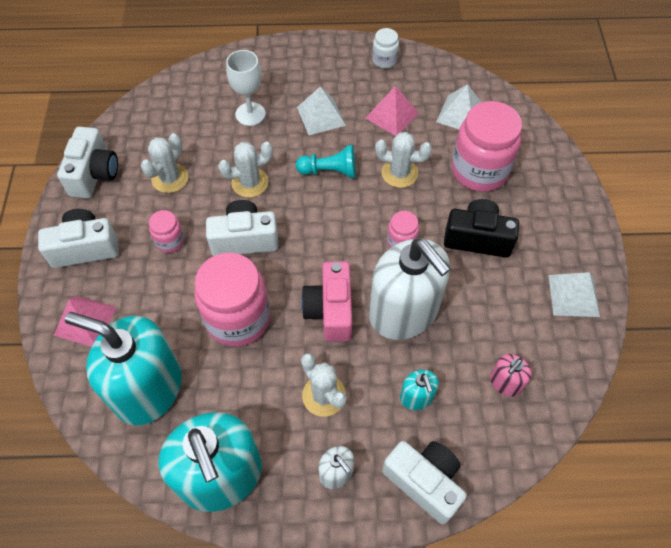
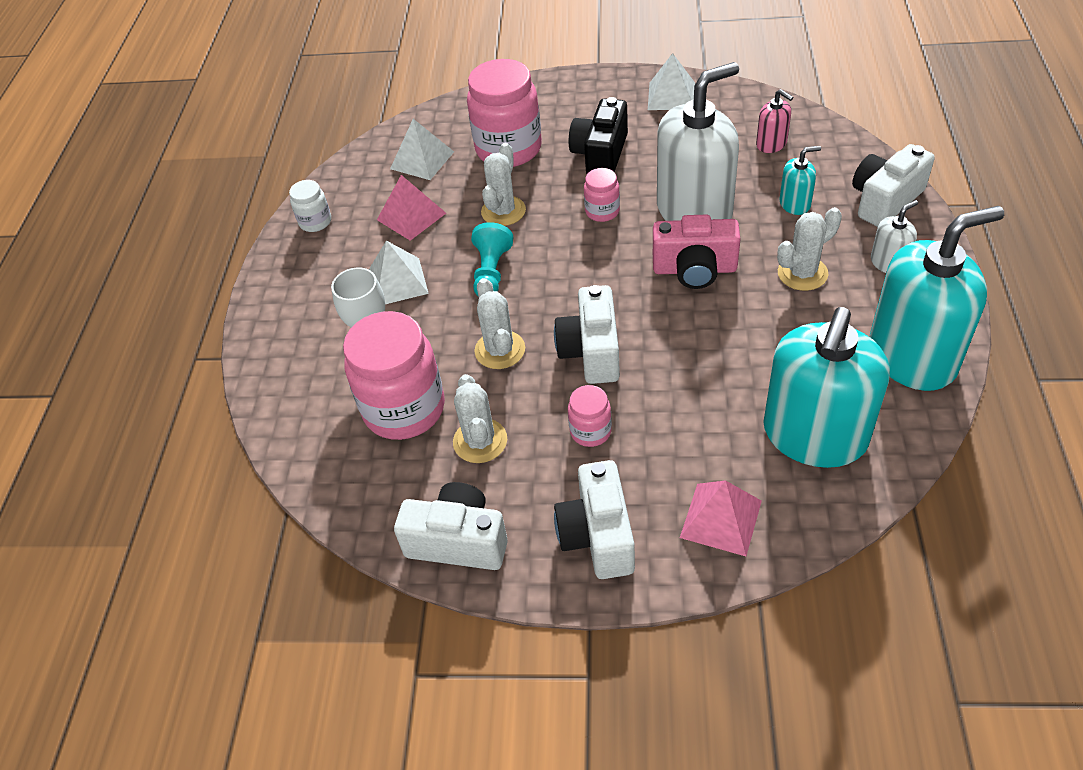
camera: 80 degrees left, 10 degrees down
white cactus [141,133,188,193] -> white cactus turned 45 degrees clockwise [453,374,507,463]
pink jar [194,253,270,347] -> pink jar moved to [343,311,445,440]

